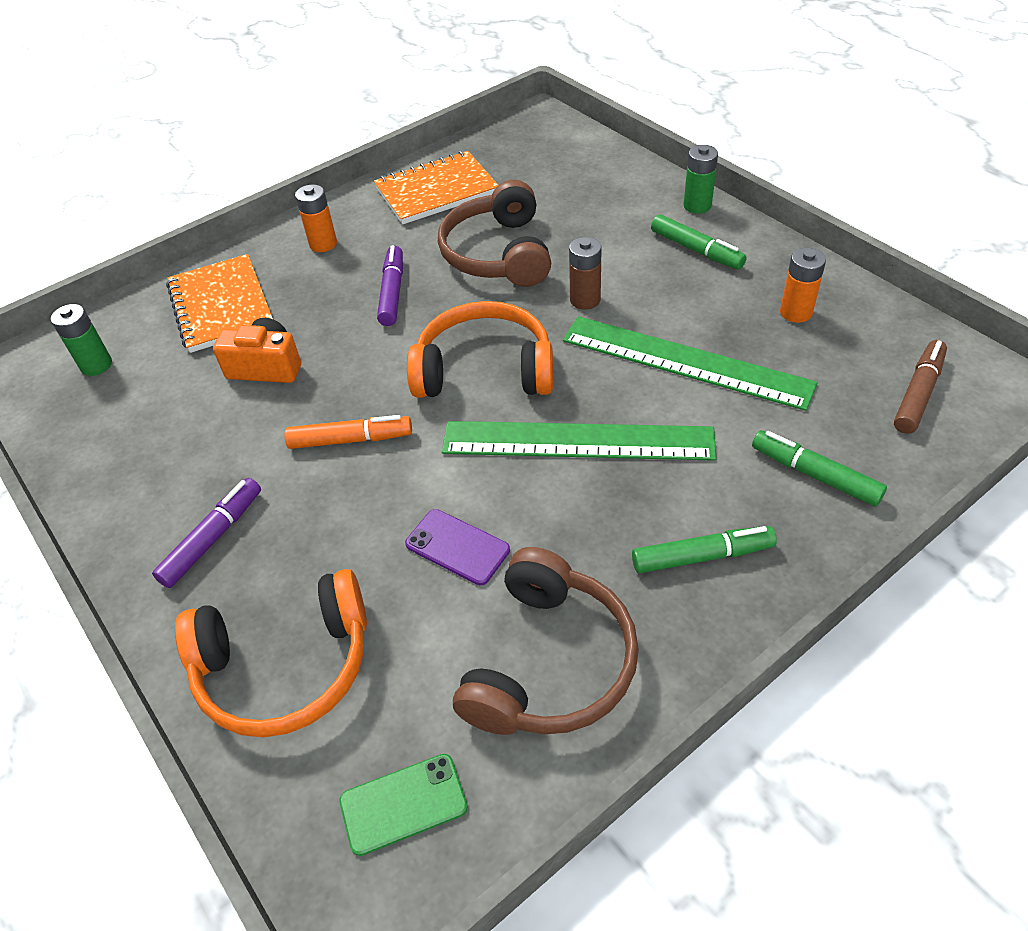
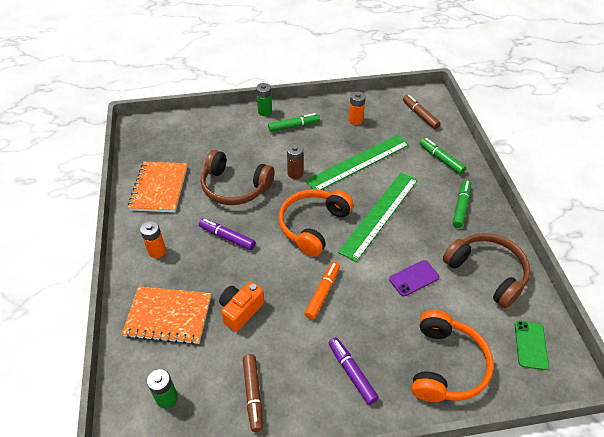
camera: 65 degrees left, 0 degrees up
green marker [752,430,887,507] -> green marker turned 75 degrees clockwise [420,138,466,175]
none -> brown marker [243,354,263,432]

